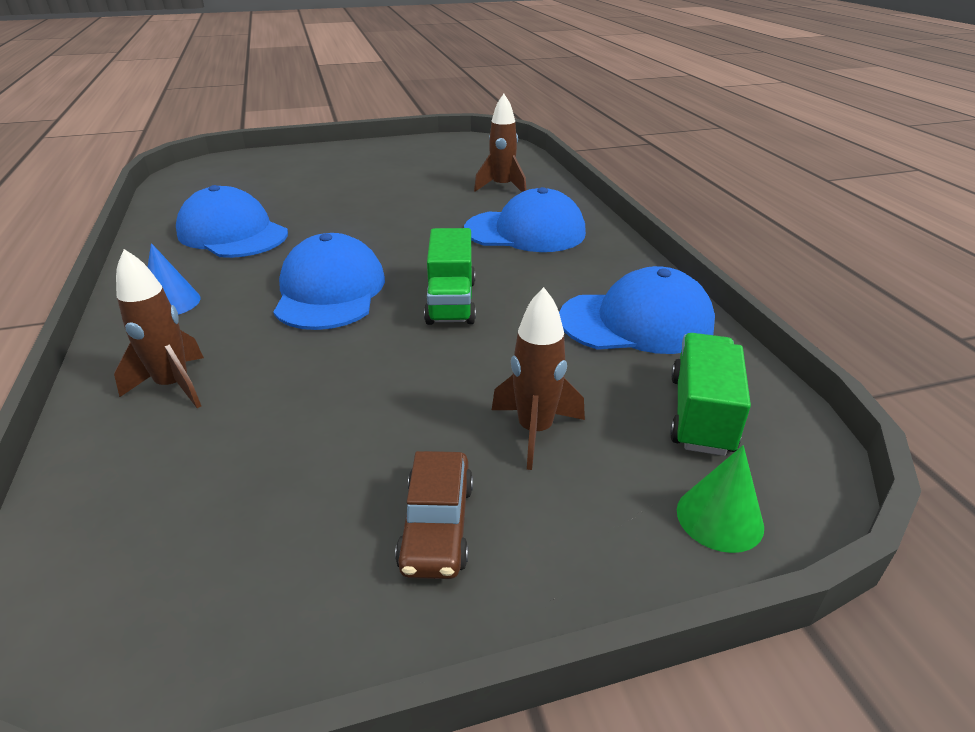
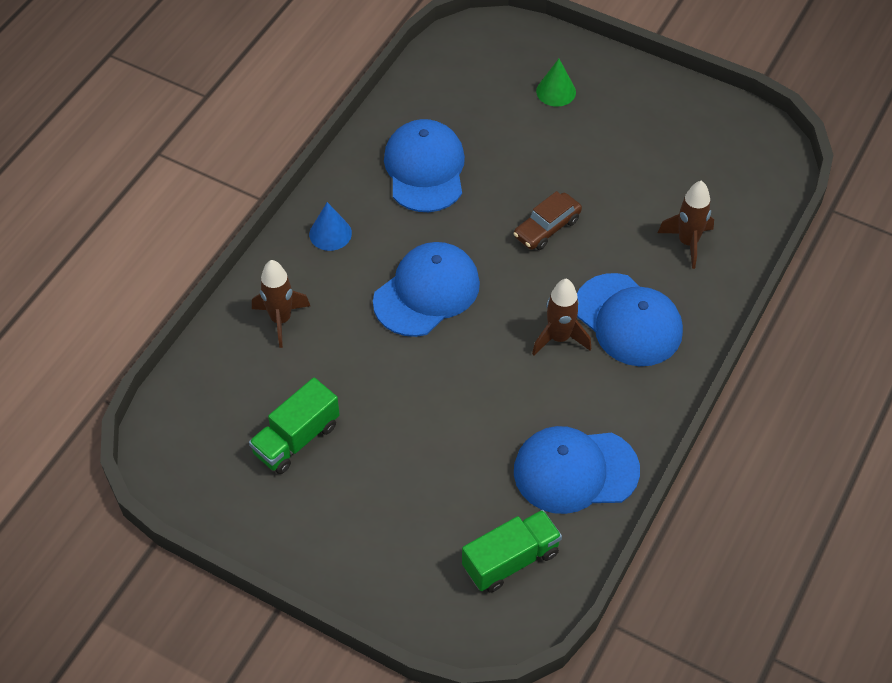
camera: 45 degrees right, 20 degrees up
brown car [395,451,473,579] -> brown car moved to [513,191,582,250]
green truck [424,228,476,325] -> green truck moved to [249,378,340,474]
brown rocket [492,287,585,470] -> brown rocket moved to [532,279,591,355]
blue cap [559,266,715,354] -> blue cap turned 135 degrees clockwise [514,426,640,514]
green cone [677,445,764,553] -> green cone moved to [536,59,576,107]

